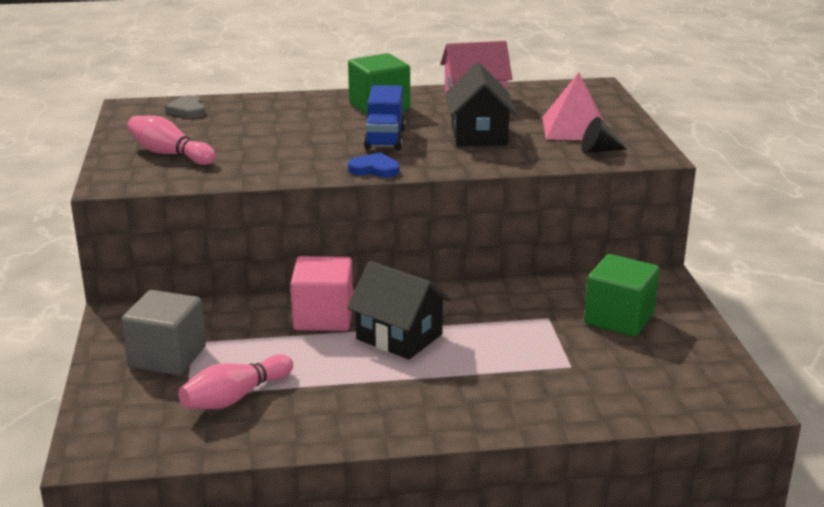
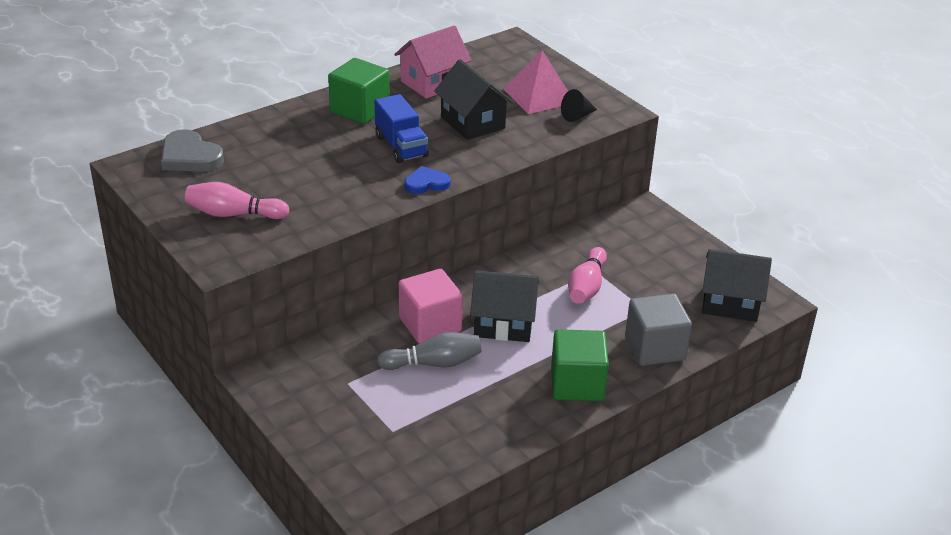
camera: 30 degrees left, 10 degrees up
grey cube [121,290,206,375] -> grey cube moved to [625,294,692,366]
grey heart [165,95,205,118] -> grey heart [161,129,224,172], size x1.56
pink bowling pin [178,354,293,409] -> pink bowling pin moved to [568,247,607,304]
green cube [584,254,659,337] -> green cube moved to [551,329,609,401]
none -> grey bowling pin [377,332,482,370]
none -> black house [702,249,772,322]

